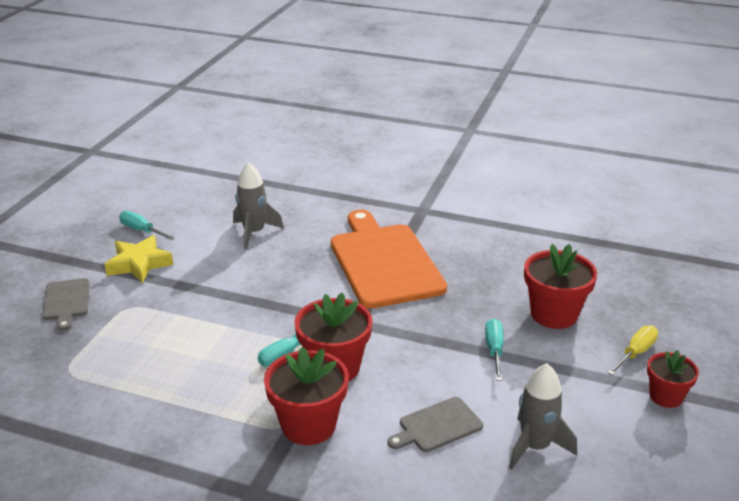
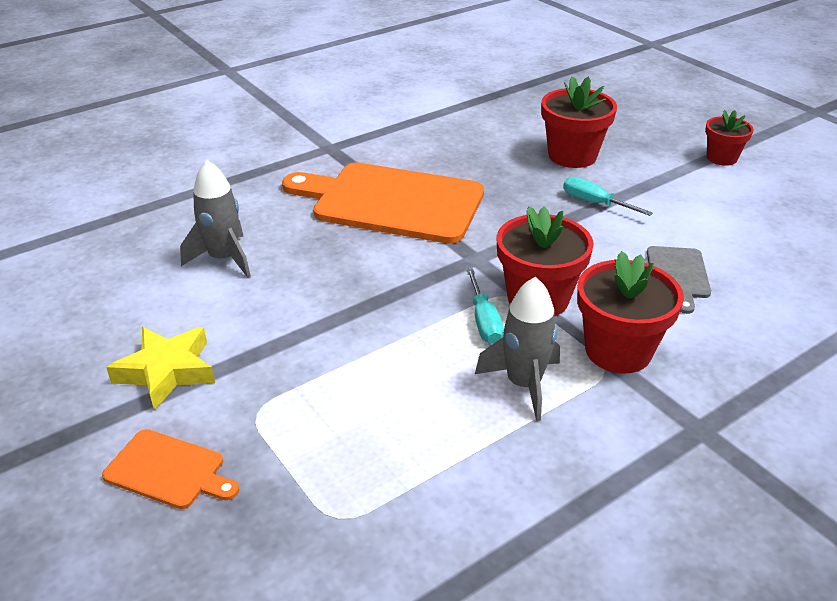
camera: 55 degrees left, 5 degrees up
grey cutting board [43,278,90,331] -> orange cutting board [102,429,239,509]
turquoise screwdriver [119,211,175,240] -> none
grey rocket [509,363,577,470] -> grey rocket moved to [475,277,560,421]
yellow screwdriver [608,325,658,375] -> none

